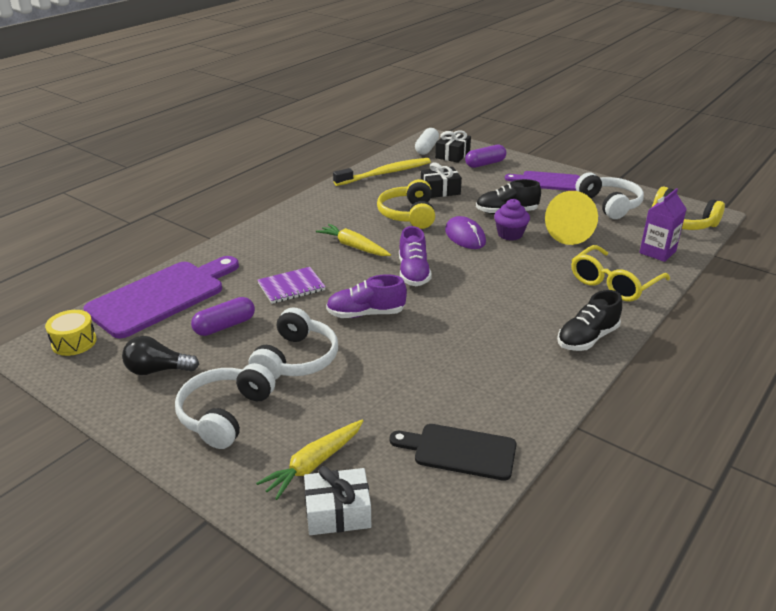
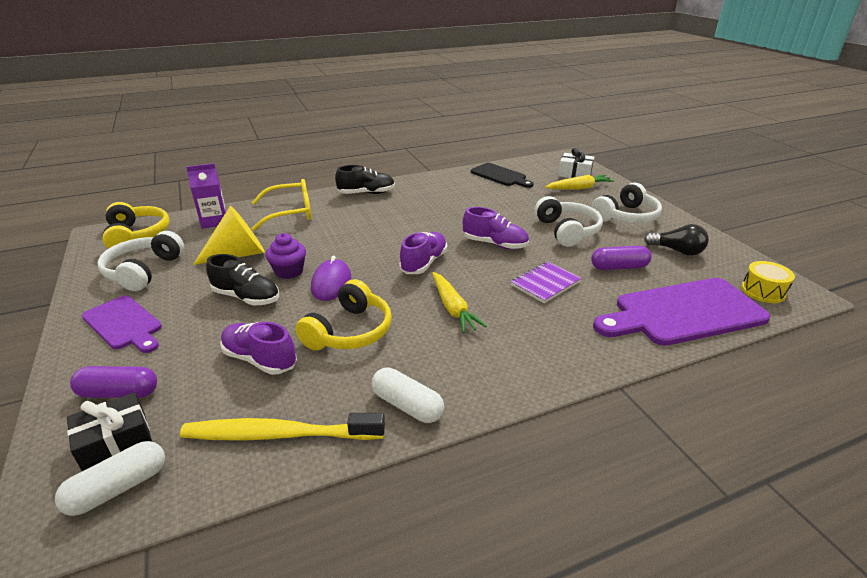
camera: 150 degrees left, 0 degrees up
white headphones [248,308,338,380] -> white headphones turned 120 degrees clockwise [535,196,603,247]
purple notebook [258,267,326,304] -> purple notebook turned 45 degrees counterclockwise [510,261,581,303]
black gift [421,162,462,198] -> purple shoe [220,322,297,375]
none -> white capsule [372,367,444,423]

